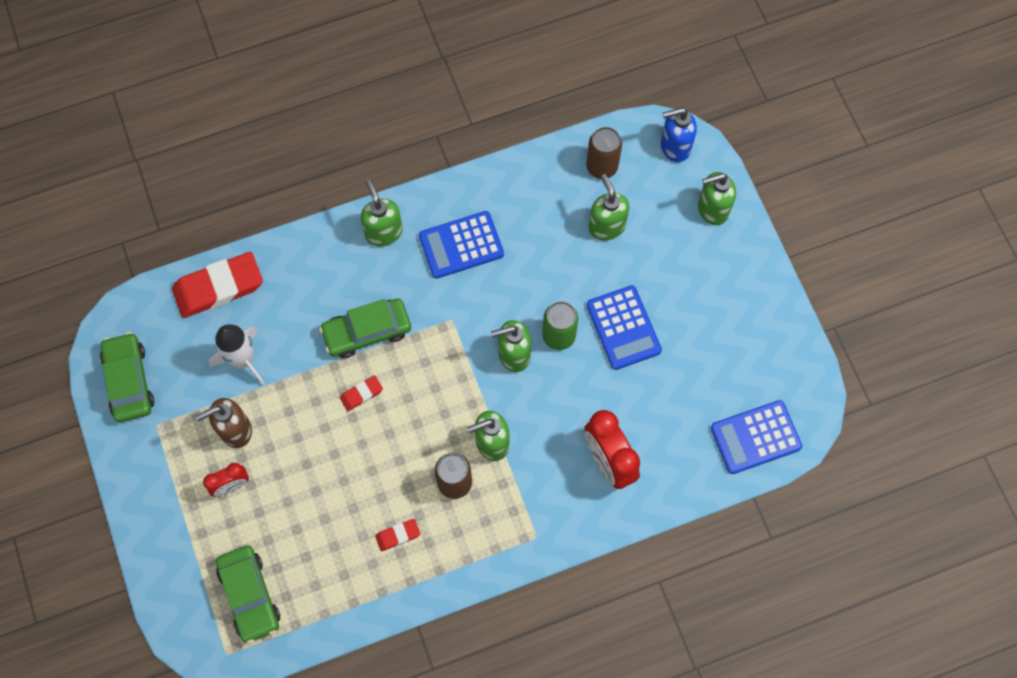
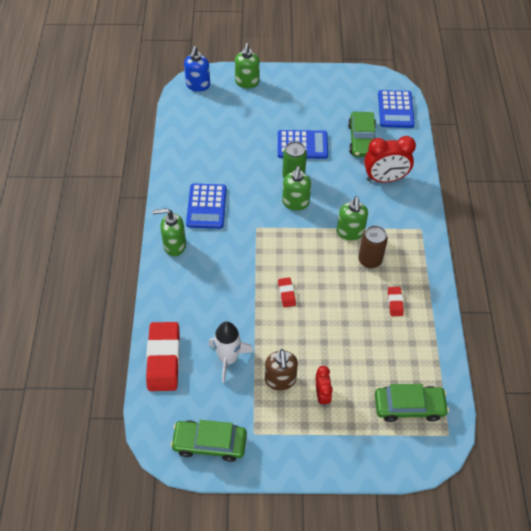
camera: 70 degrees left, 15 degrees down
green car [319,298,411,358] -> green car moved to [348,112,376,157]
brown can [586,127,622,179] -> none
green soap dispenser [589,174,629,241] -> none

